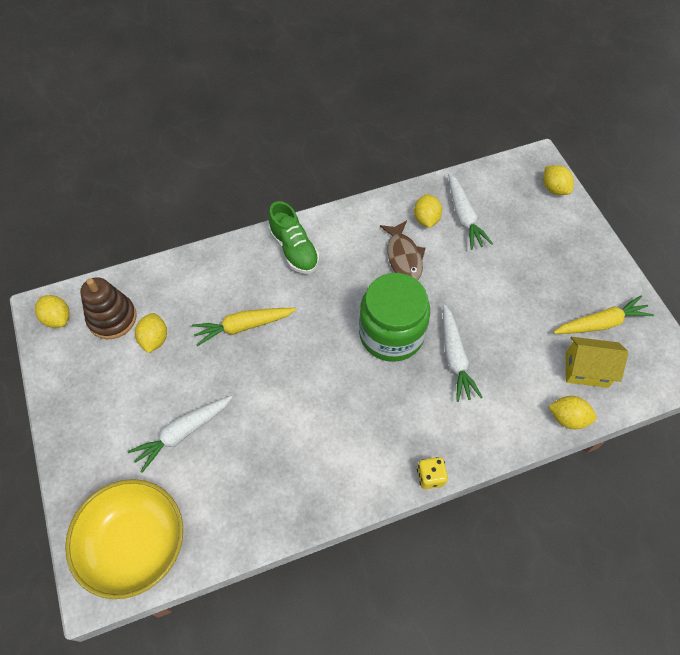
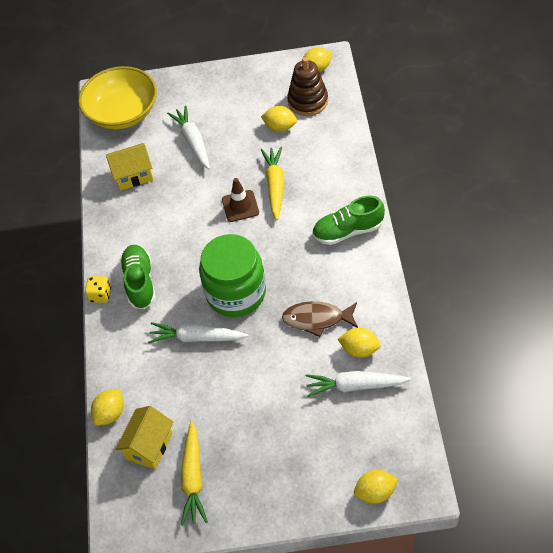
camera: 110 degrees right, 5 degrees down
none -> yellow house [106,143,153,191]
none -> green shoe [120,245,156,309]
none -> brown traffic cone [222,178,259,222]

